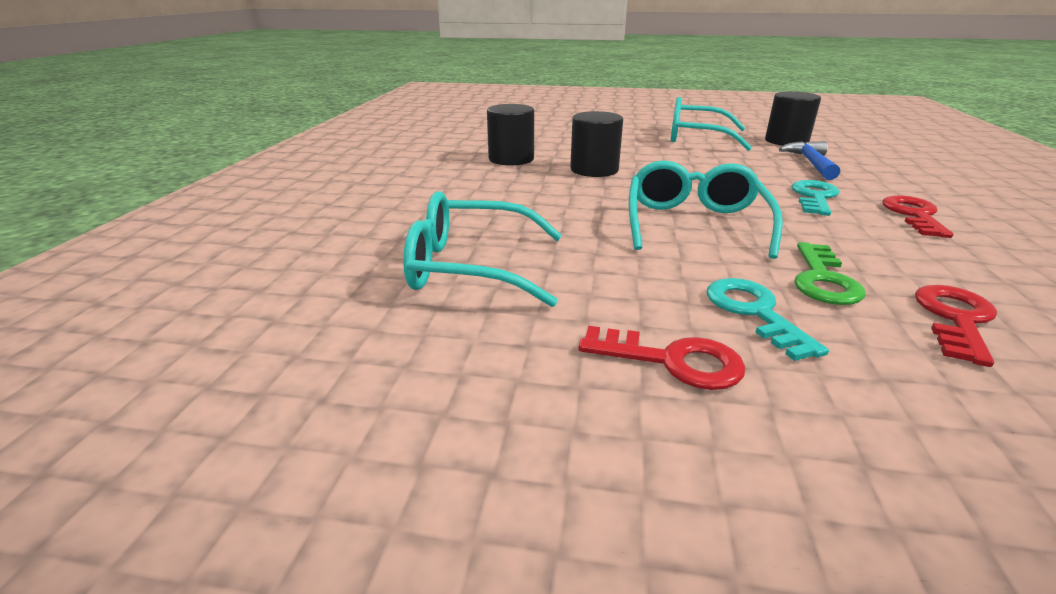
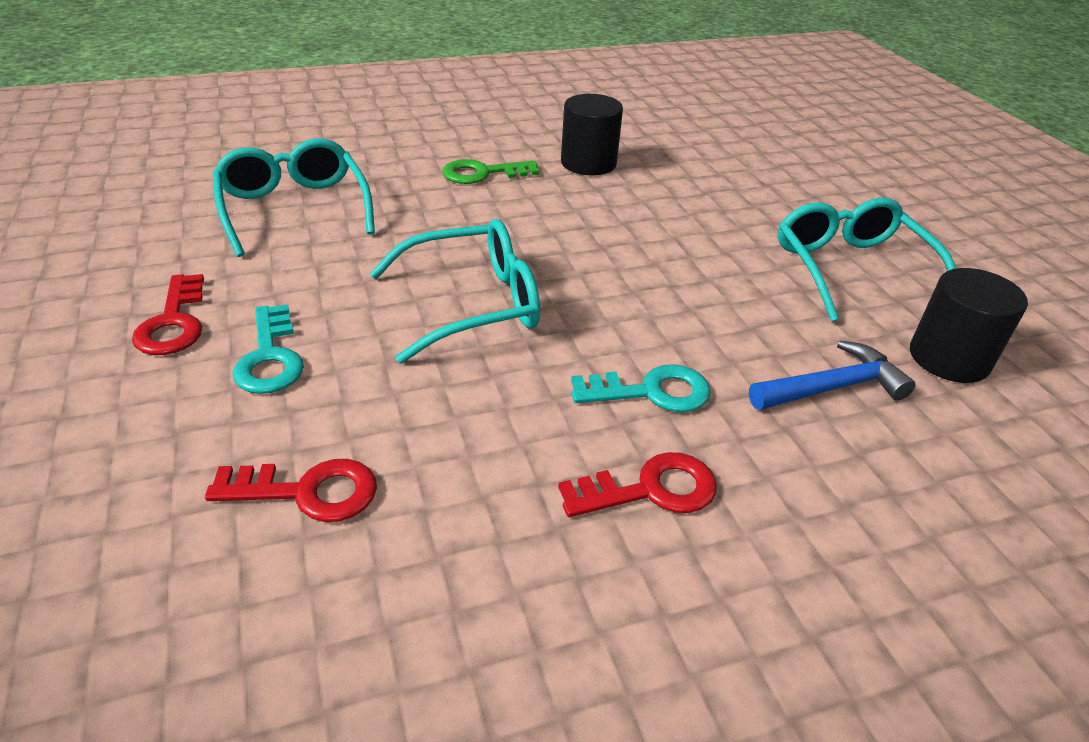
camera: 60 degrees right, 10 degrees up
black cylinder [570,111,623,177] -> none
turquoise key [707,278,829,361] -> turquoise key turned 120 degrees clockwise [233,304,304,394]
green key [794,242,866,305] -> green key moved to [442,159,540,184]

